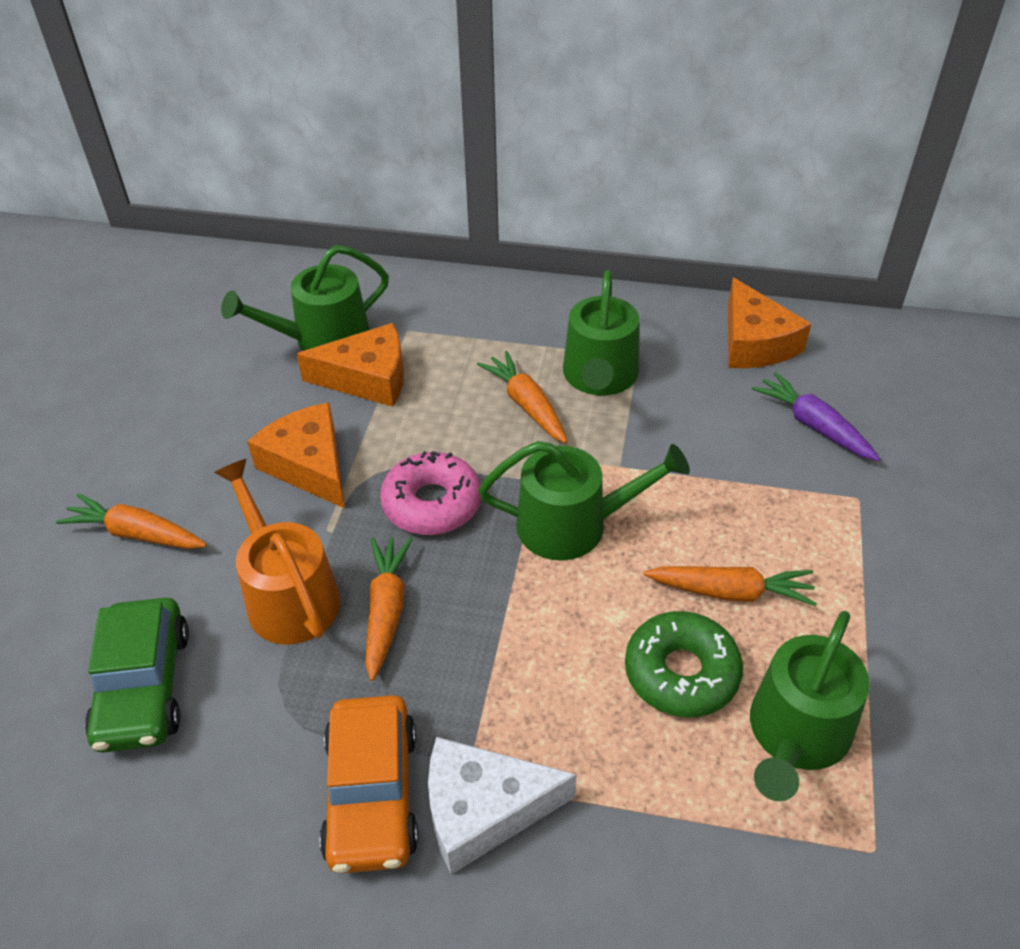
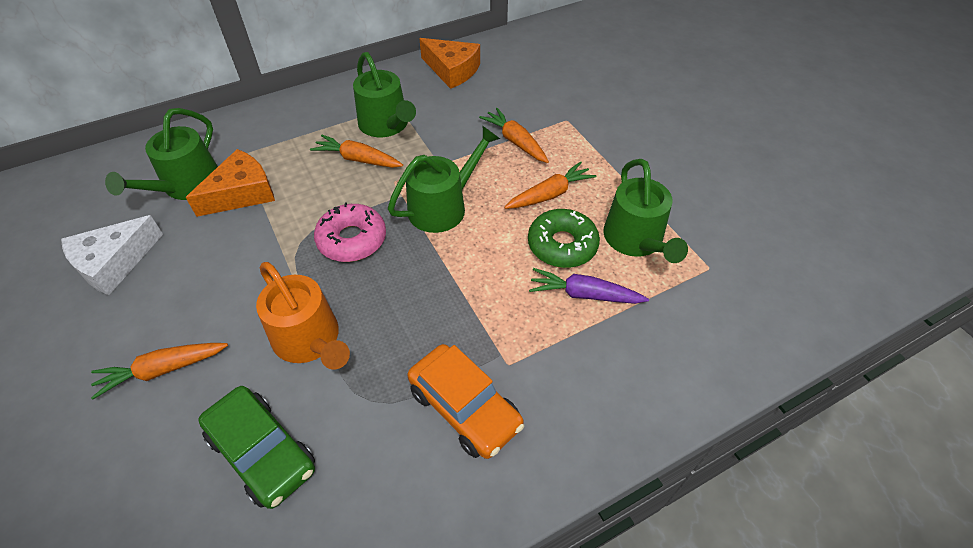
camera: 40 degrees left, 5 degrees up
orange watering can [214,459,341,644] -> orange watering can turned 150 degrees counterclockwise [256,262,350,370]
orange cheese [247,402,345,508] -> none
orange carrot [365,537,413,681] -> orange carrot moved to [479,108,549,163]
white cheese [428,737,577,875] -> white cheese moved to [61,215,163,295]
purple carrot [752,372,880,461] -> purple carrot moved to [529,268,649,304]

